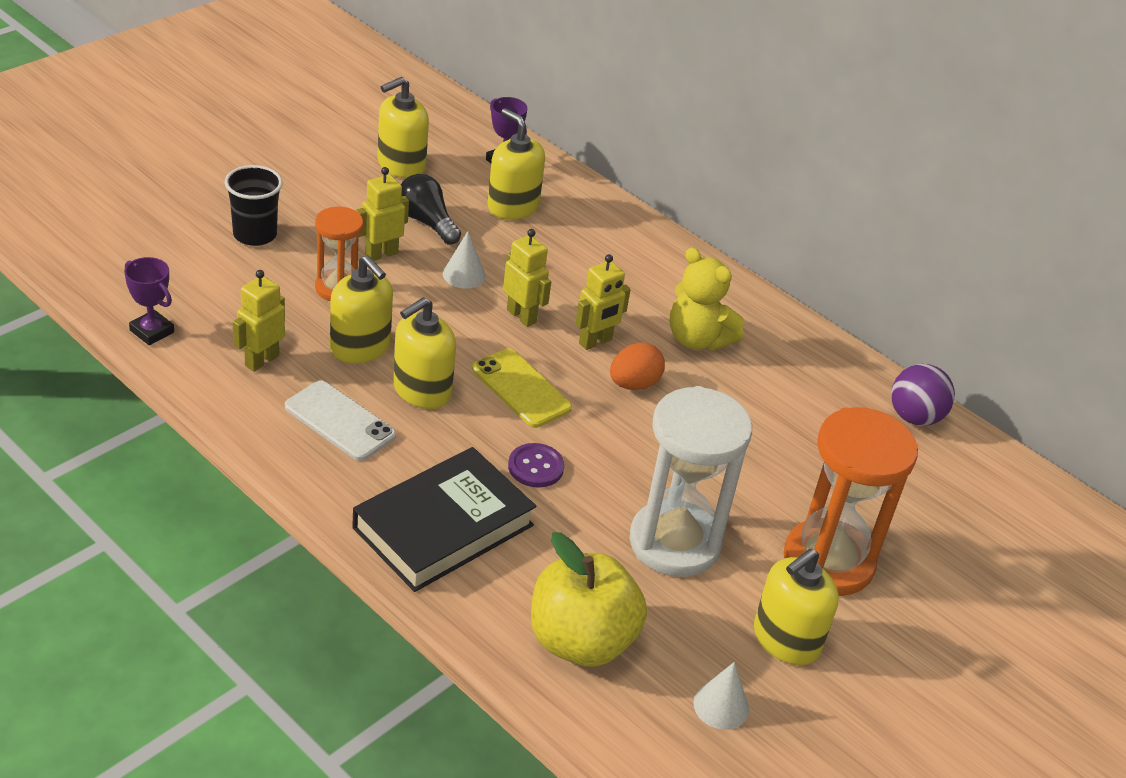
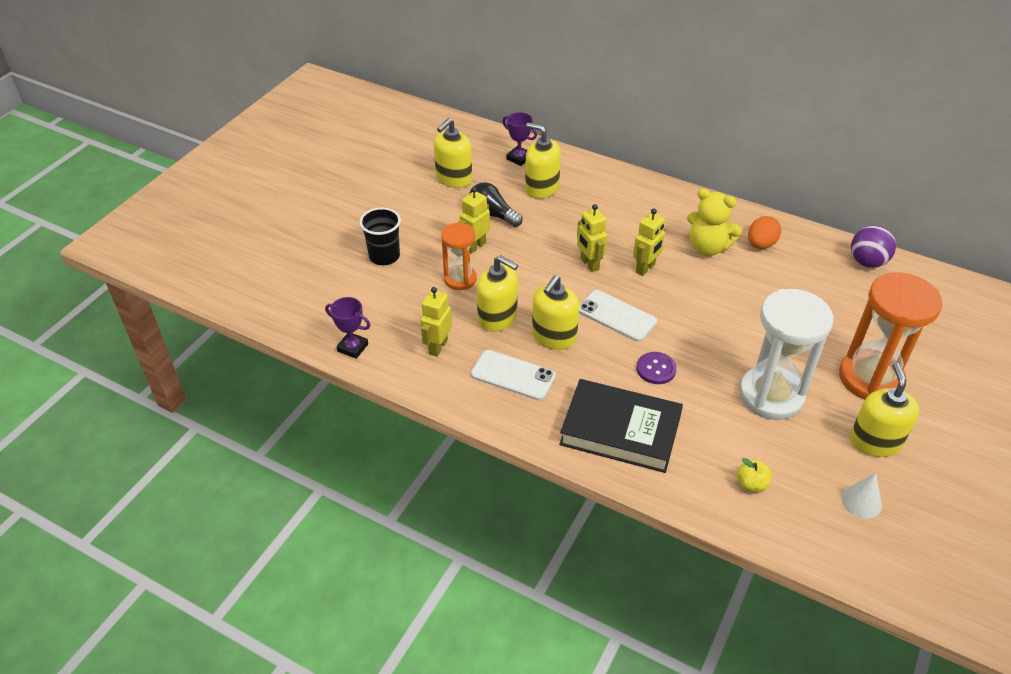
camera: 10 degrees left, 5 degrees up
black book [352,447,536,592] -> black book turned 75 degrees clockwise [559,379,683,473]
white cone [443,231,486,289] -> none
yellow phone [472,348,572,428] -> white phone [579,290,657,342]
yellow robot [503,229,551,327] -> yellow robot turned 150 degrees counterclockwise [577,204,607,272]
yellow apple [531,532,647,667] -> yellow apple [737,458,772,492], size x0.42
orange egg [610,343,665,390] -> orange egg moved to [748,216,781,249]
yellow soap dispenser [754,549,839,665] -> yellow soap dispenser turned 150 degrees clockwise [850,363,919,457]

